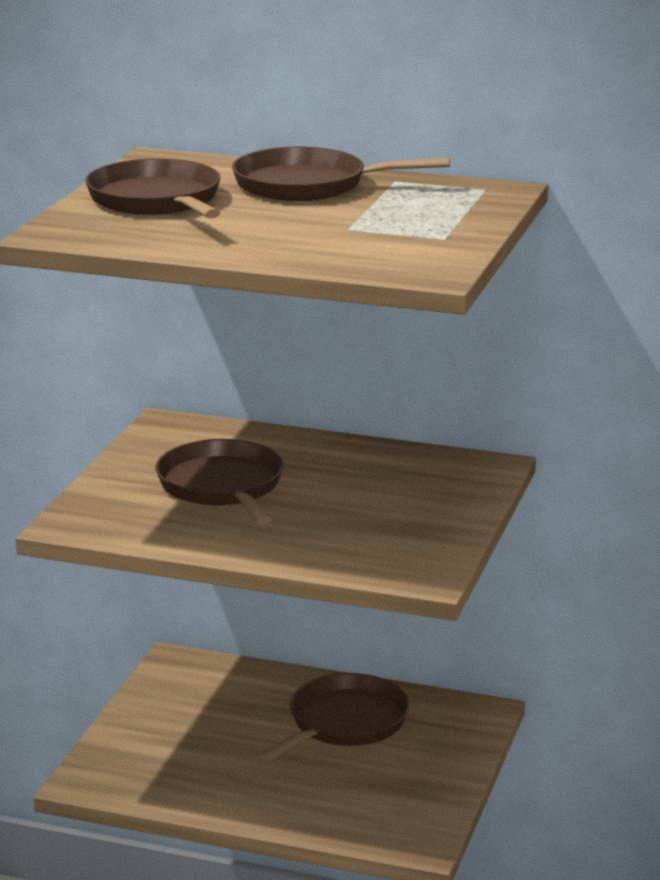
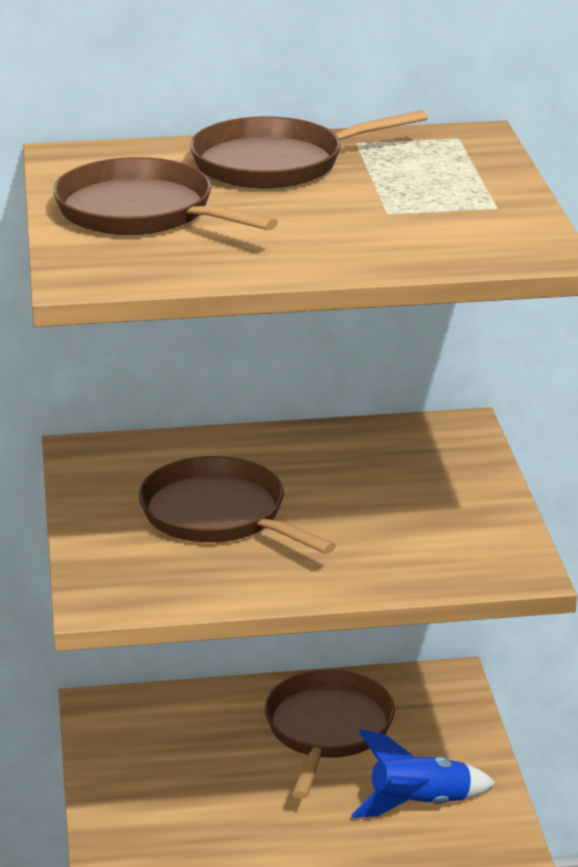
camera: 25 degrees left, 5 degrees up
none -> blue rocket [351,729,496,818]

